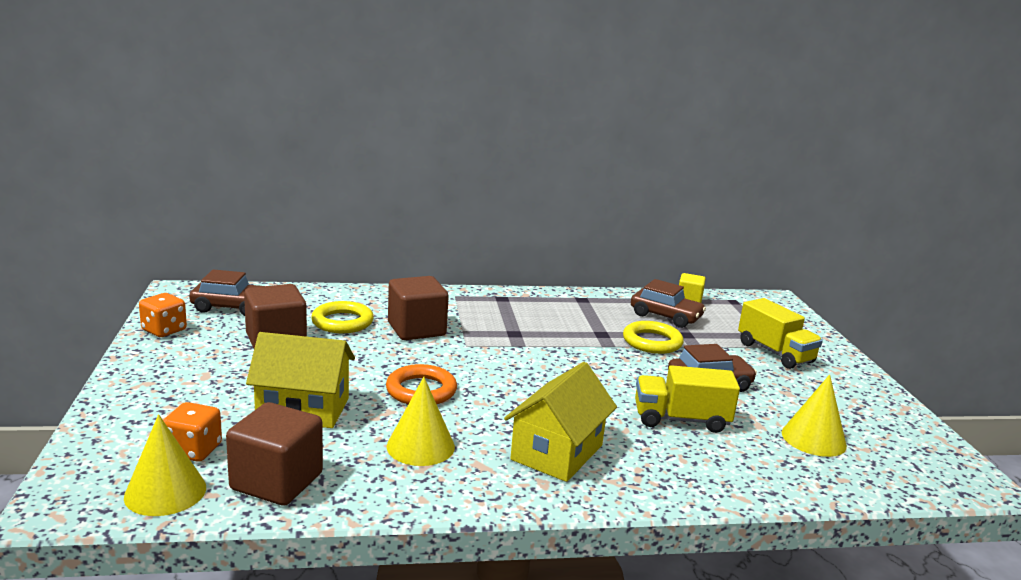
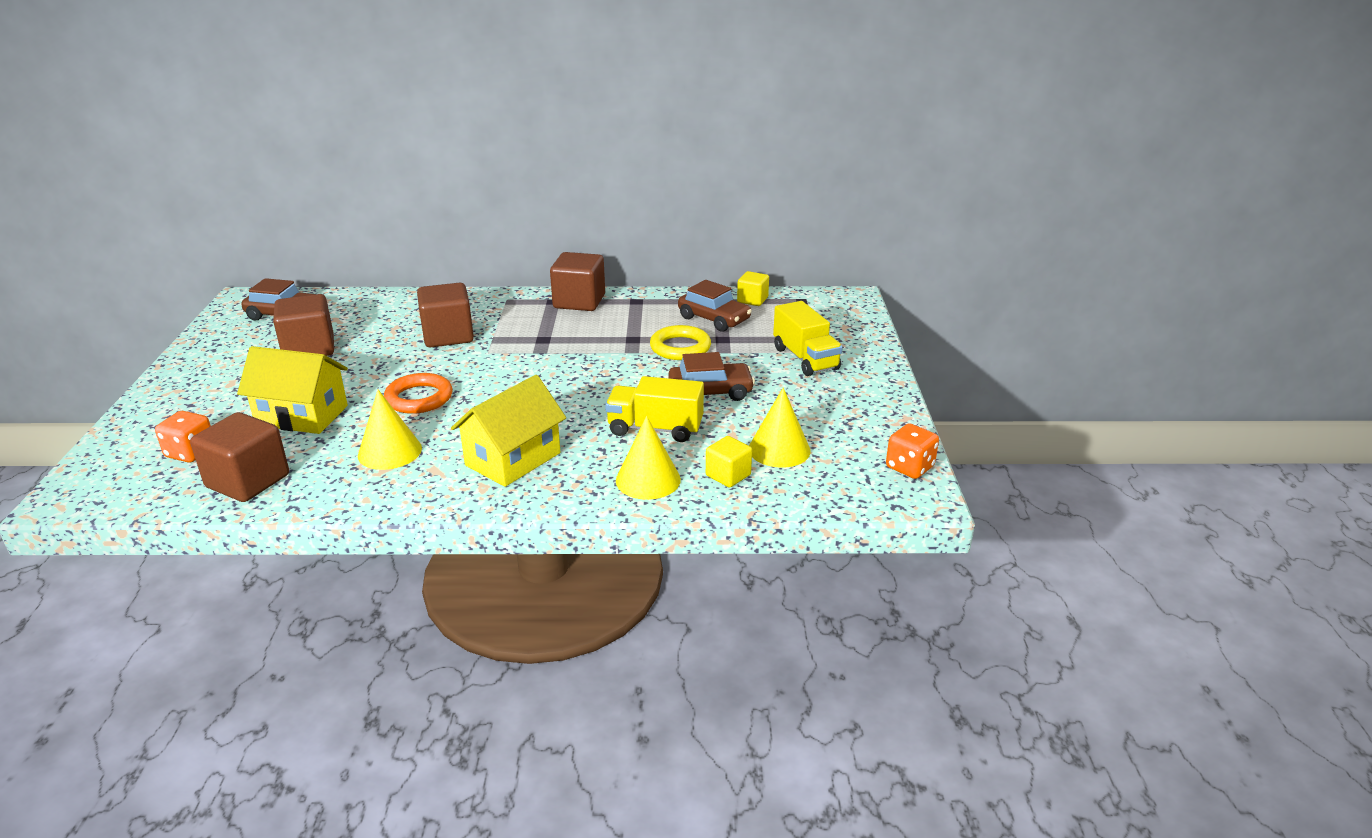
camera: 10 degrees right, 10 degrees up
yellow cone [124,414,206,516] -> yellow cone moved to [616,416,681,500]
orange dice [139,293,187,337] -> orange dice moved to [886,423,939,479]
yellow ring [311,301,374,333] -> none
none -> brown cube [550,252,605,311]
none -> yellow cube [706,436,752,488]

